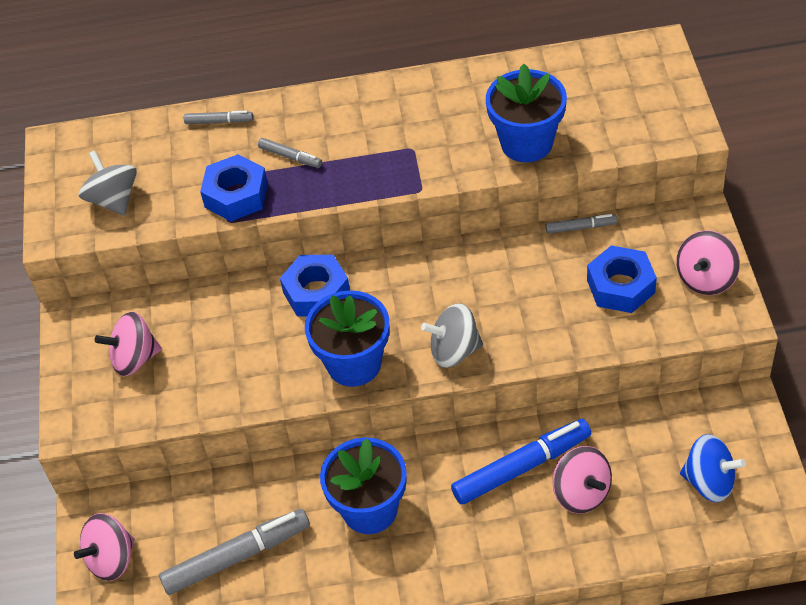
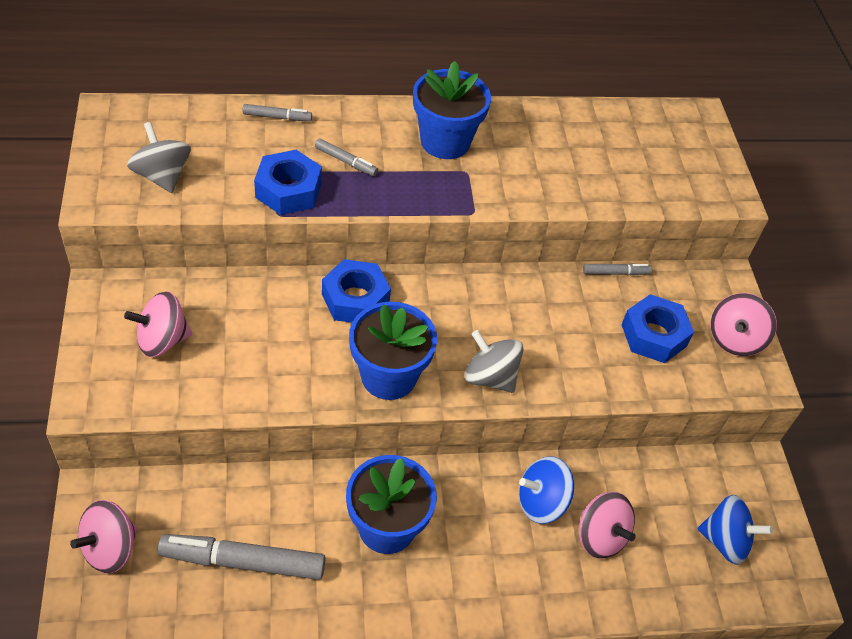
camera: 10 degrees left, 0 degrees up
grey marker [159,509,310,595] -> grey marker turned 150 degrees counterclockwise [158,534,326,580]
grey spinning top [421,303,483,368] -> grey spinning top turned 45 degrees clockwise [465,330,523,393]
blue marker [451,419,591,505] -> blue spinning top [519,456,574,524]
blue flower pot [486,64,567,162] -> blue flower pot moved to [413,61,491,159]

